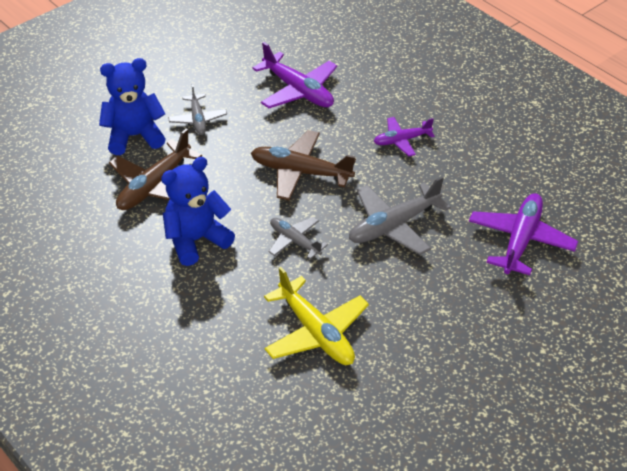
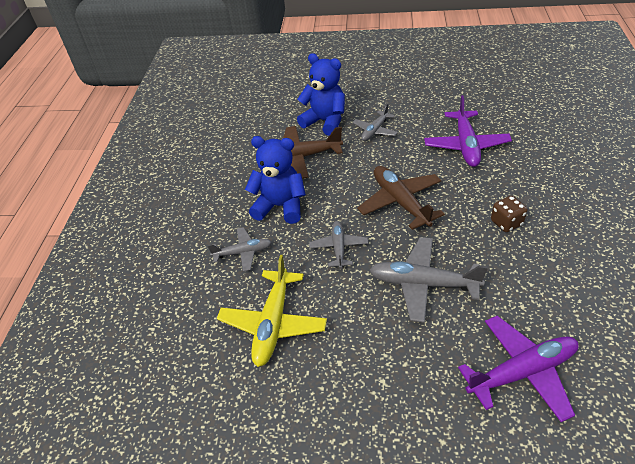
camera: 50 degrees right, 0 degrees up
purple plane [374,117,435,156] -> brown dice [491,196,528,232]
none -> grey plane [208,227,272,272]

